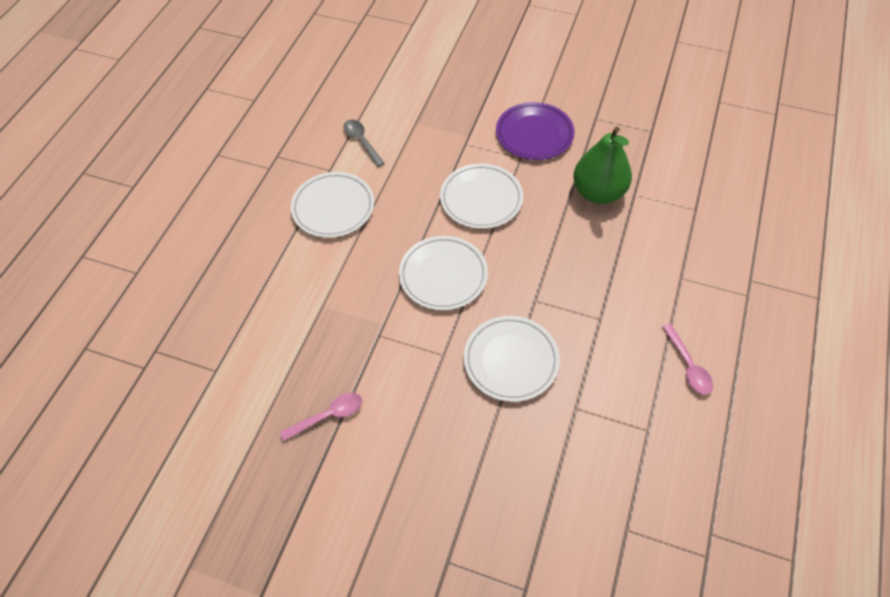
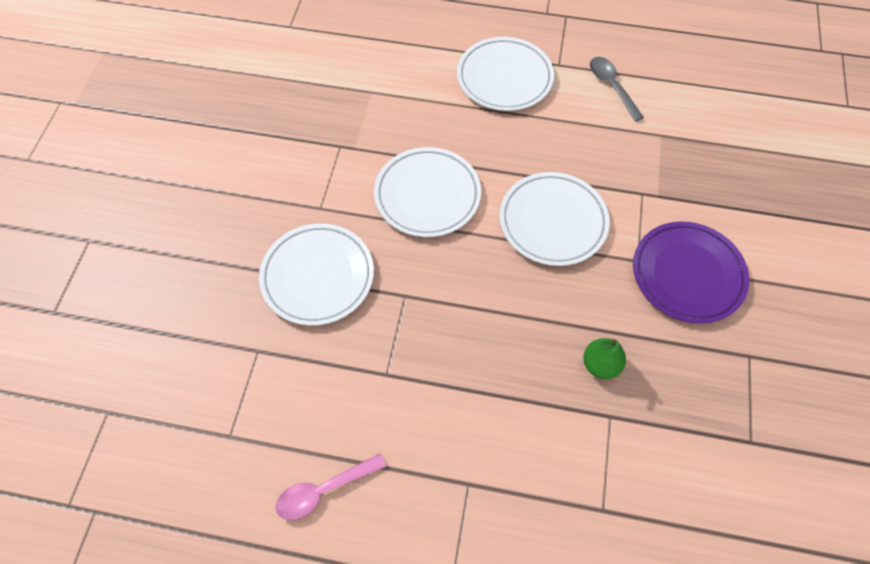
camera: 80 degrees right, 5 degrees up
pink spoon [280,393,362,441] -> none
grey spoon [343,120,385,167] -> grey spoon turned 75 degrees counterclockwise [590,57,644,121]
green pear [573,127,632,204] -> green pear [583,338,626,379], size x0.50

